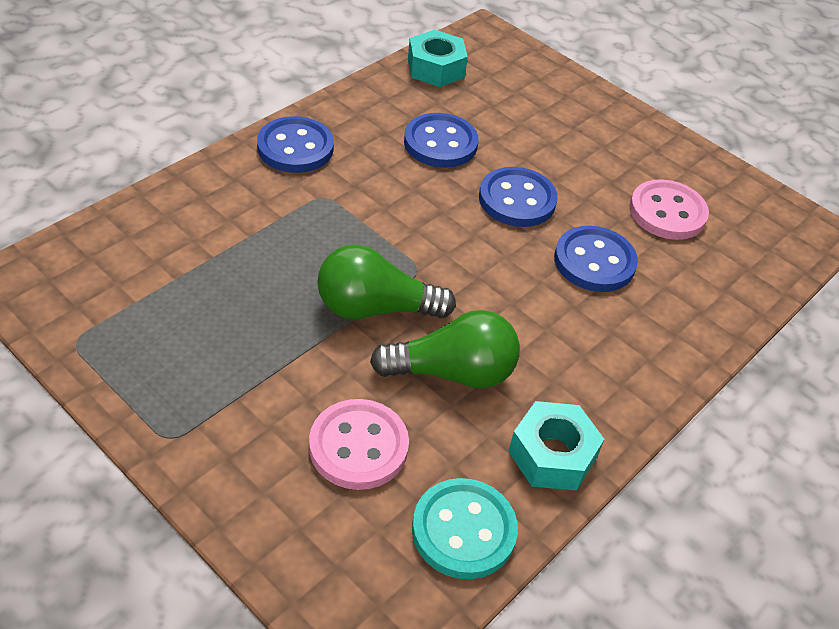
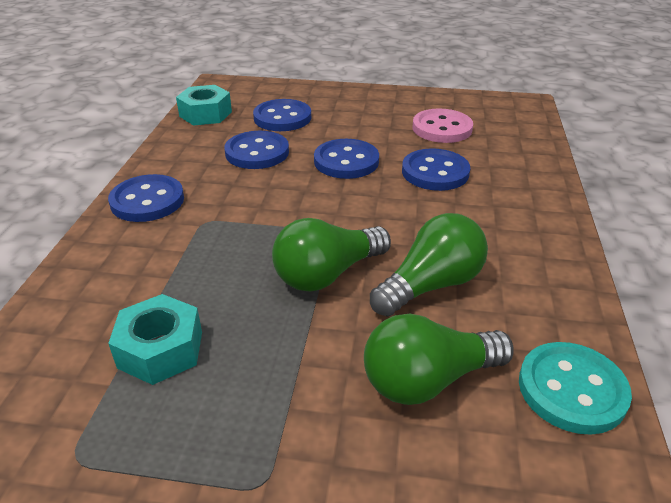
camera: 30 degrees left, 10 degrees down
pink button [309,399,409,490] -> green light bulb [364,314,513,405]
turquoise nut [508,401,604,491] -> turquoise nut moved to [108,294,202,385]
none -> blue button [253,99,311,131]

